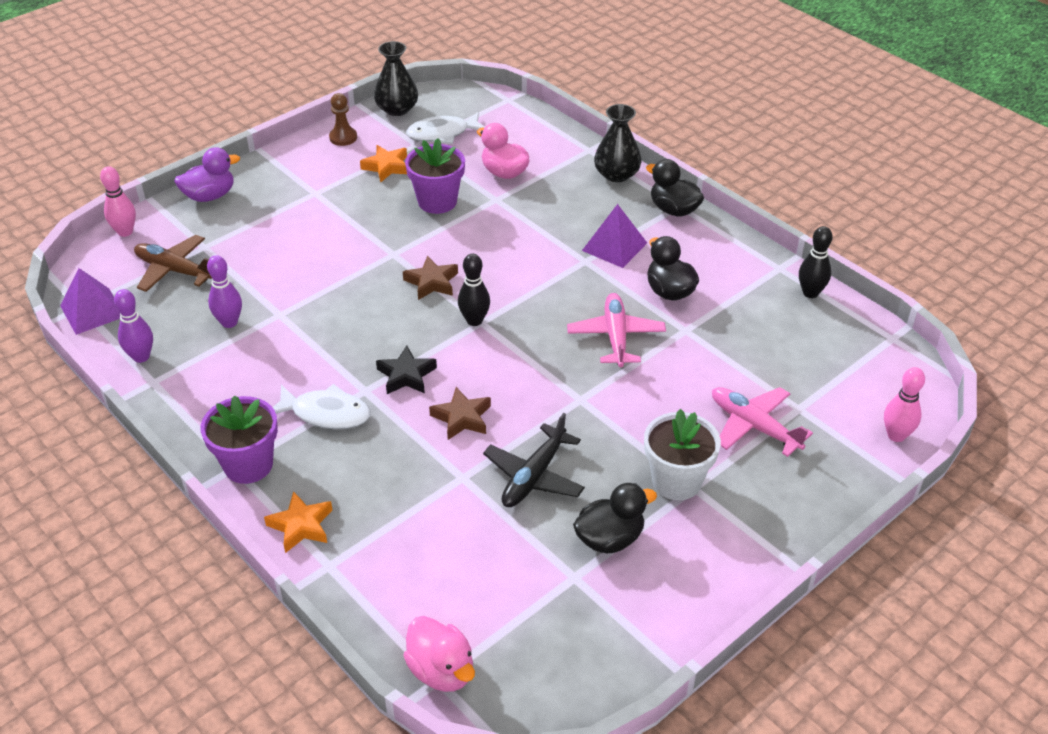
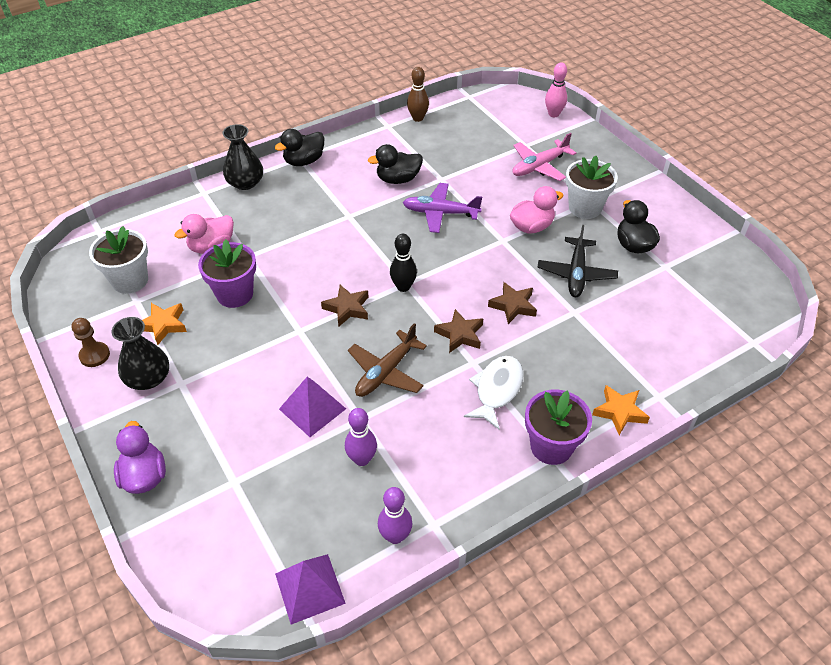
camera: 80 degrees left, 5 degrees up
pink bowling pin [100,166,136,237] -> none
brown plane [134,235,212,292] -> brown plane moved to [348,323,427,397]
black vase [374,41,418,116] -> black vase moved to [112,317,169,390]
black star [376,345,437,394] -> brown star [434,309,483,353]
pink duck [403,616,475,692] -> pink duck moved to [510,186,564,234]
white fish [406,112,485,144] -> white flower pot [89,226,148,294]
black plane [483,413,585,507] -> black plane turned 60 degrees clockwise [537,225,618,297]
pink plane [567,293,666,367] -> purple plane [403,183,482,233]
purple pyramid [582,204,647,268] -> purple pyramid moved to [279,377,346,437]
black bowling pin [799,226,832,298] -> brown bowling pin [407,67,429,122]

